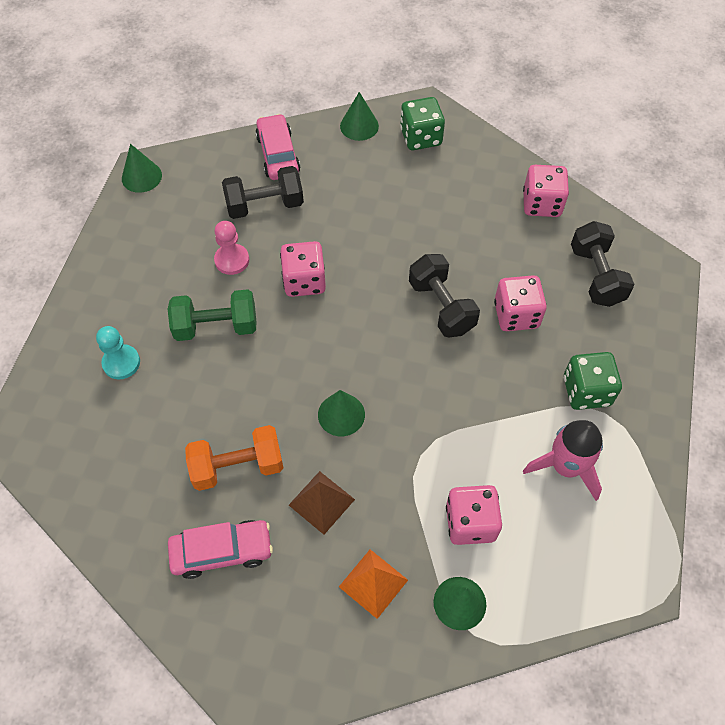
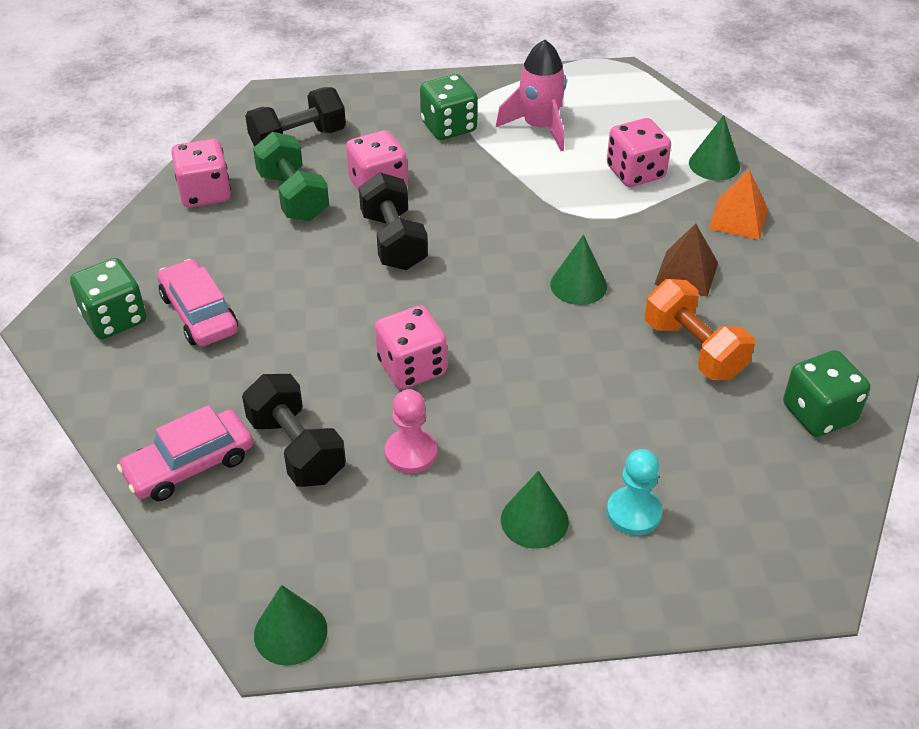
camera: 110 degrees left, 15 degrees down
green dumbbell [168,289,256,341] -> green dumbbell moved to [253,132,329,221]
pink car [168,520,273,579] -> pink car moved to [157,259,238,346]
green cone [340,92,379,141] -> green cone moved to [501,471,569,549]
black dumbbell [409,254,480,337] -> black dumbbell turned 60 degrees counterclockwise [359,172,428,270]
none -> green dice [783,350,871,437]

